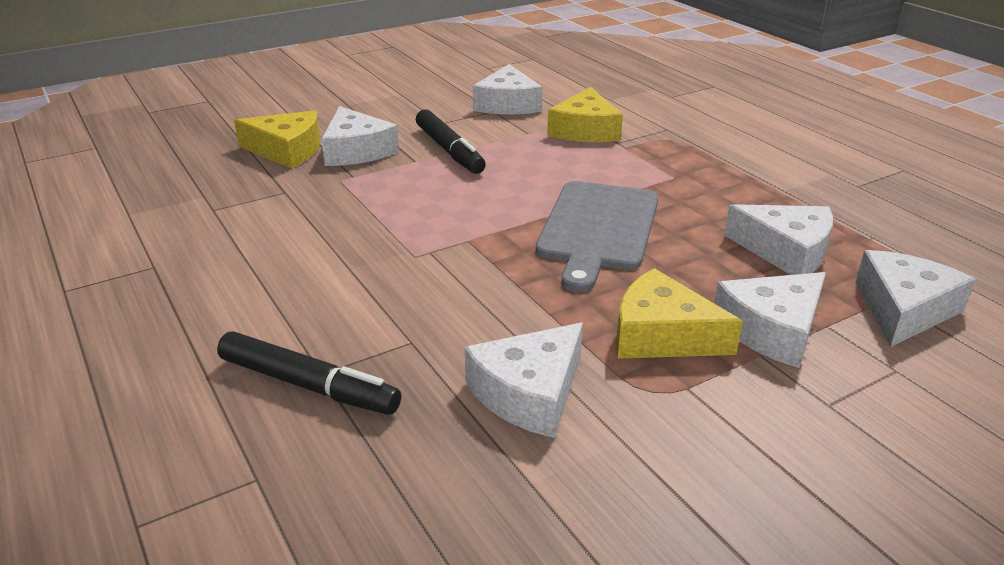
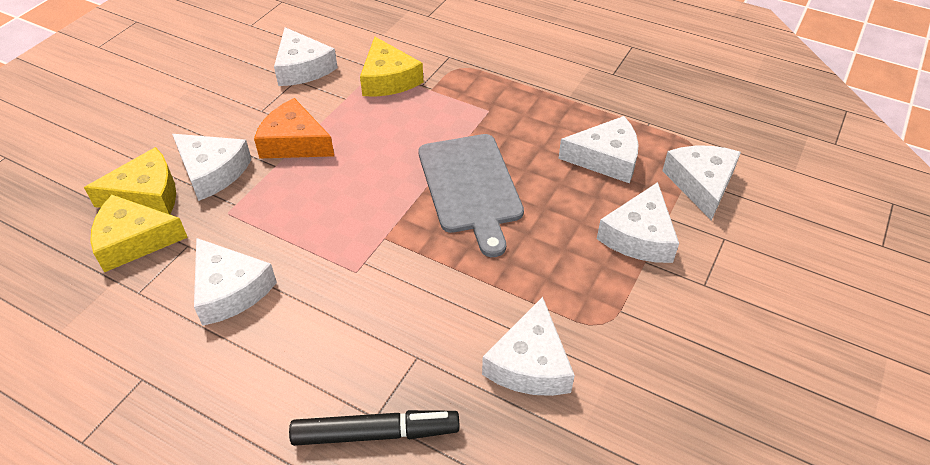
camera: 30 degrees left, 15 degrees up
black marker [416,109,486,174] -> orange cheese [254,98,334,159]
yellow cheese [616,268,743,359] -> yellow cheese moved to [90,195,188,272]
none -> white cheese [194,238,277,326]

